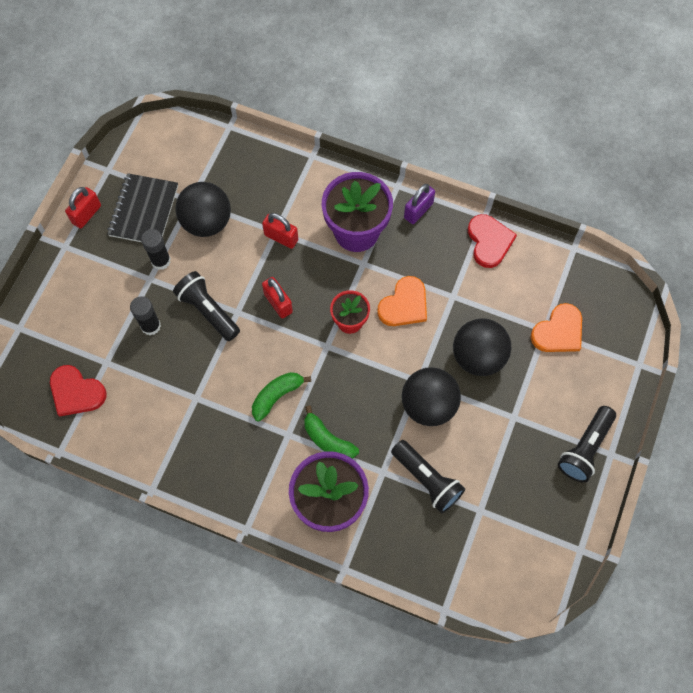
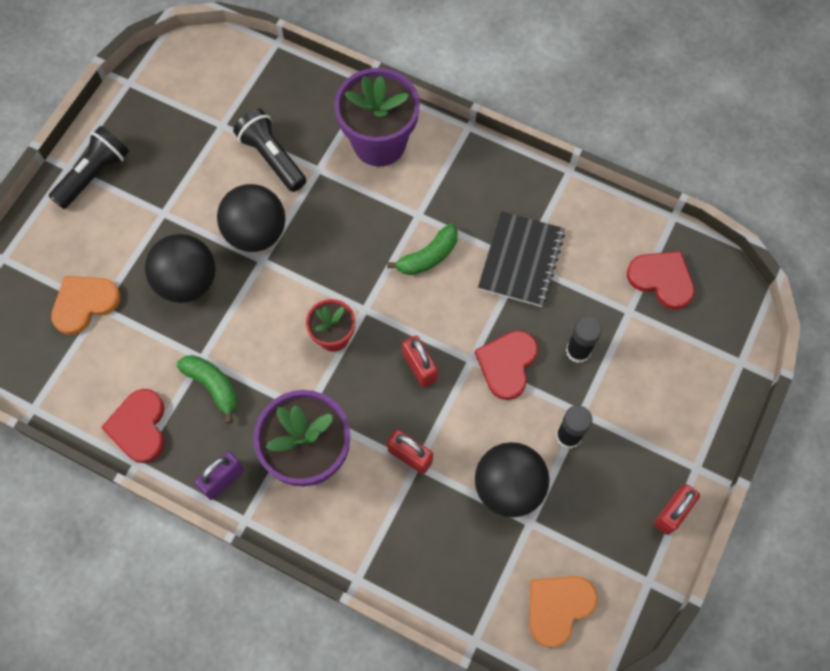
camera: 175 degrees left, 0 degrees up
black notebook [107,173,178,242] -> black notebook moved to [478,211,565,307]
black flashlight [173,271,240,341] -> red heart [475,330,538,400]
green banana [304,405,359,459] -> green banana moved to [177,355,238,424]
orange heart [377,276,427,326] -> orange heart moved to [529,576,598,648]

